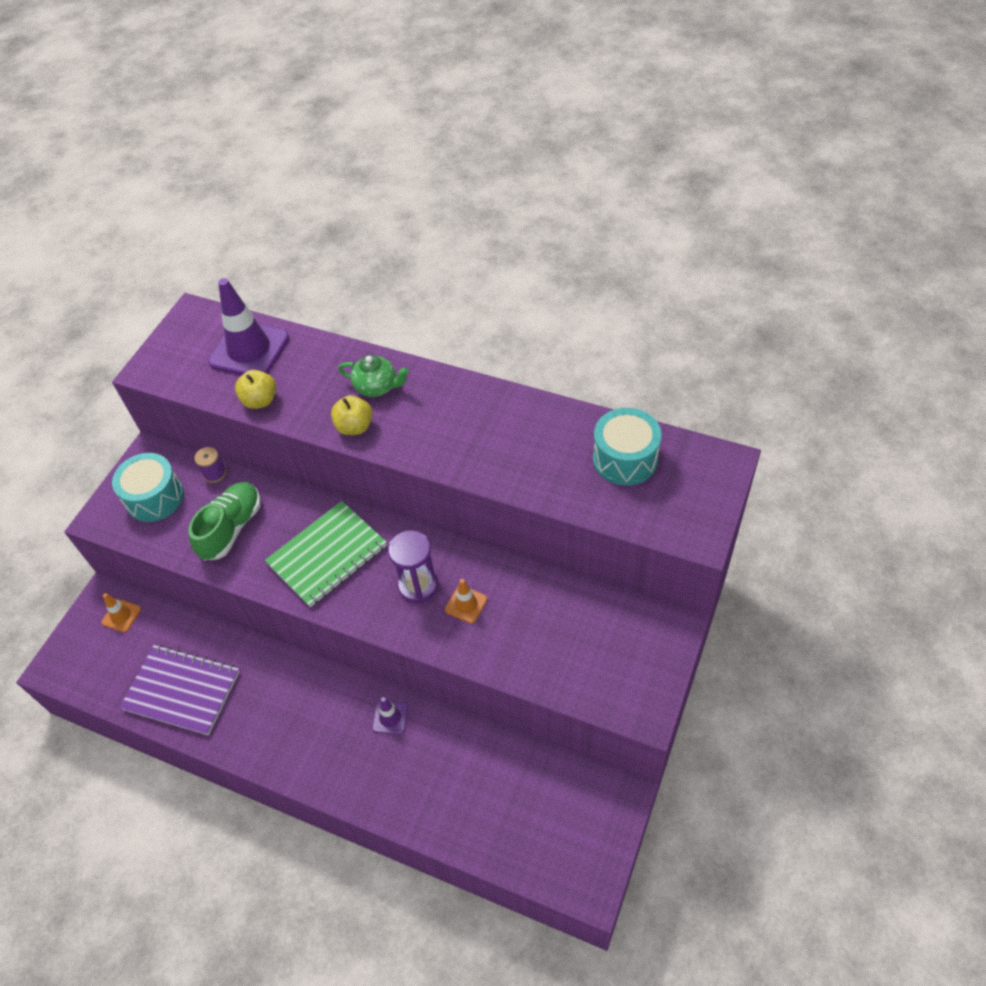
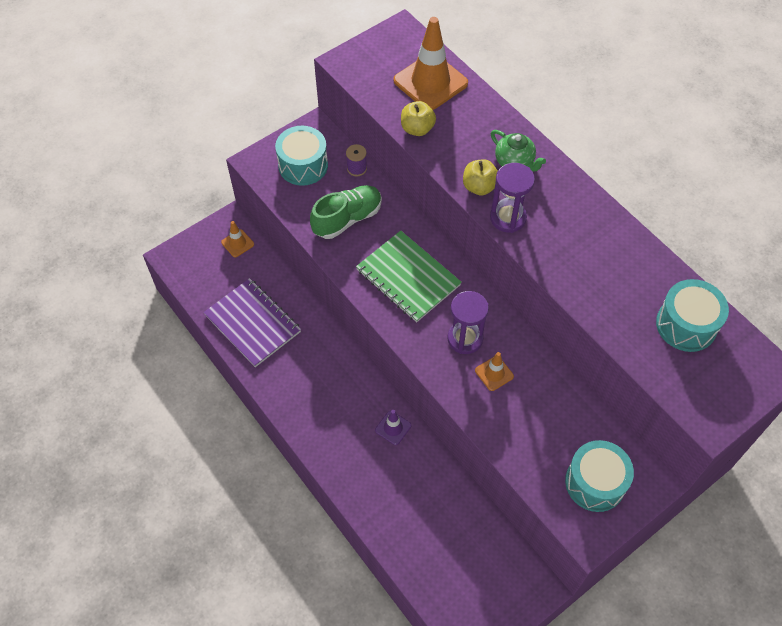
camera: 25 degrees right, 5 degrees up
purple traffic cone [208,278,289,375] -> orange traffic cone [394,17,468,110]
green notebook [265,501,387,607] -> green notebook turned 60 degrees clockwise [356,231,462,322]
none -> purple hourglass [490,163,535,233]
none -> turquoise drum [565,440,634,512]

